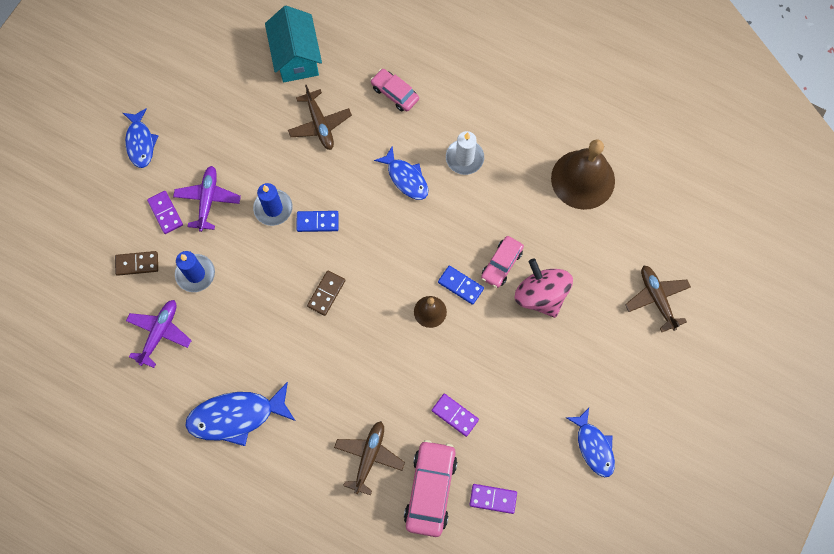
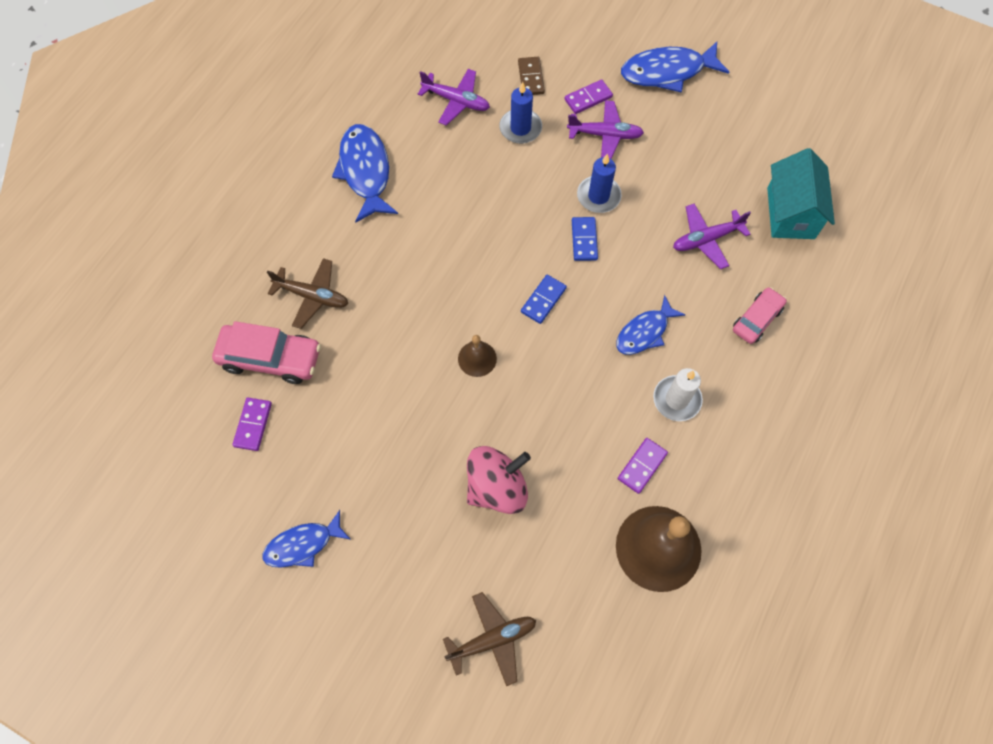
camera: 90 degrees right, 5 degrees down
blue fish [123,109,158,168] -> blue fish [621,42,729,93], size x1.54
turquoise house [265,6,322,82] -> turquoise house turned 75 degrees counterclockwise [767,148,835,239]
brown plane [288,85,352,150] -> purple plane [673,204,751,269]
brown domino [307,270,345,316] -> none
purple domino [432,394,479,437] -> purple domino moved to [618,438,668,494]
blue domino [438,266,484,305] -> blue domino moved to [521,275,567,324]
pink car [481,236,524,288] -> none

